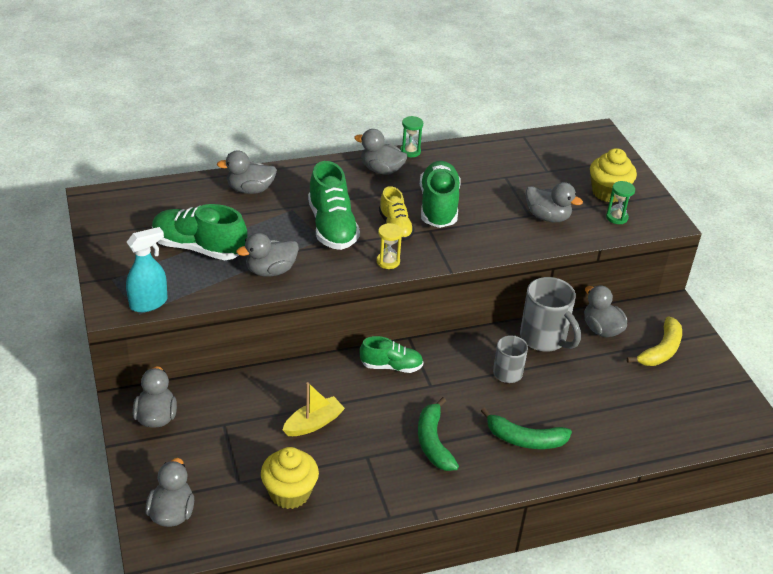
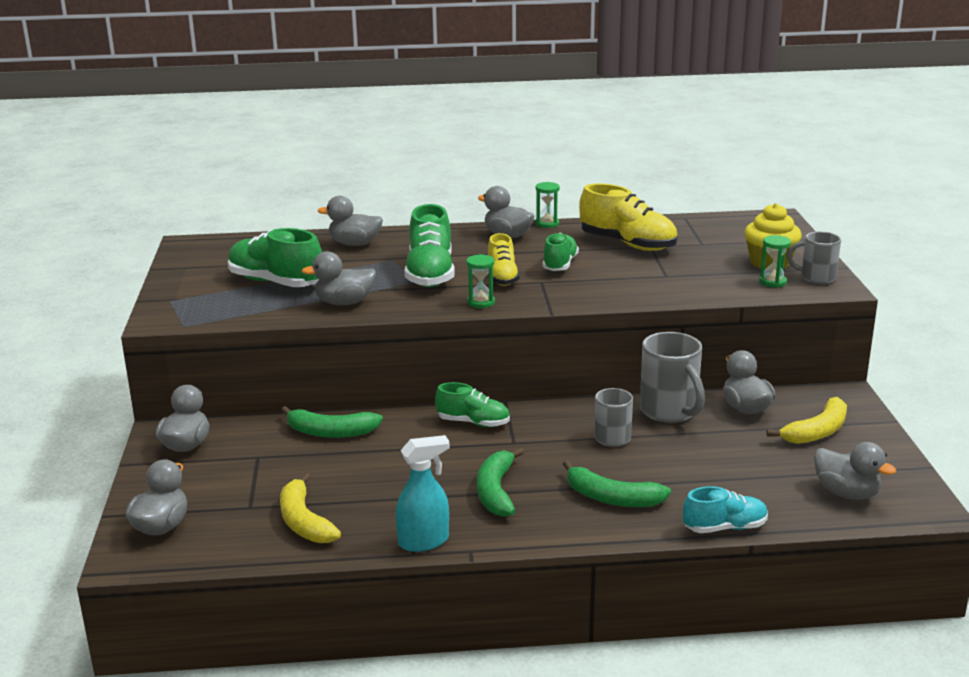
camera: 15 degrees right, 15 degrees down
turquoise spray bottle [126,227,167,312] -> turquoise spray bottle moved to [396,435,450,552]
yellow cupcake [261,447,319,509] -> yellow banana [280,473,341,543]
yellow boat [282,382,345,436] -> none
yellow hourglass [377,223,402,269] -> green hourglass [466,254,495,308]
green shoe [420,161,461,228] -> green shoe [543,233,579,271], size x0.62
grey duck [525,182,583,222] -> grey duck moved to [814,442,896,500]
none -> green banana [281,406,383,438]
none -> yellow shoe [579,183,678,251]
none -> turquoise shoe [683,486,768,533]
none -> grey mug [787,231,841,284]

